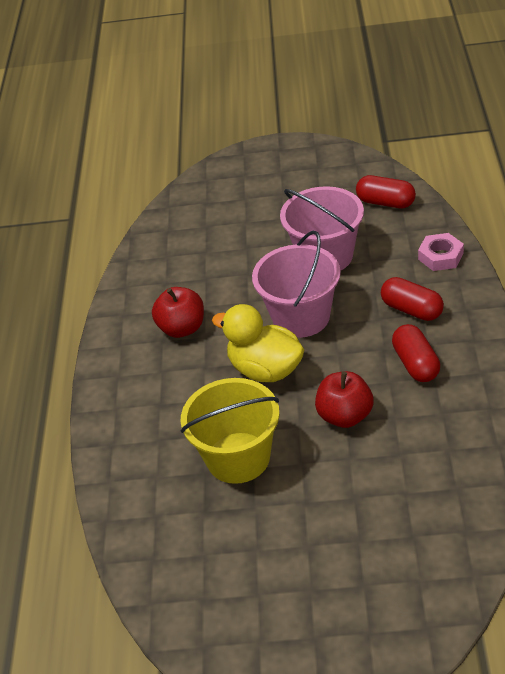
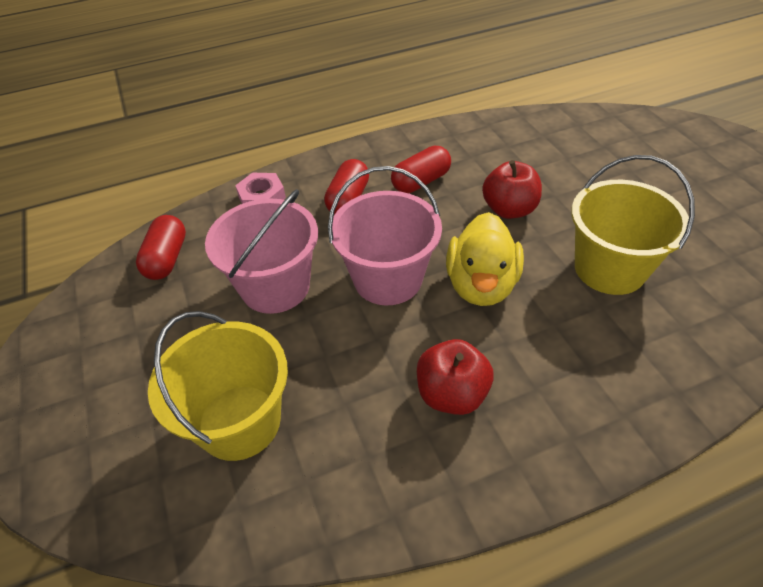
camera: 115 degrees left, 5 degrees up
none -> yellow bucket [148,311,288,461]

